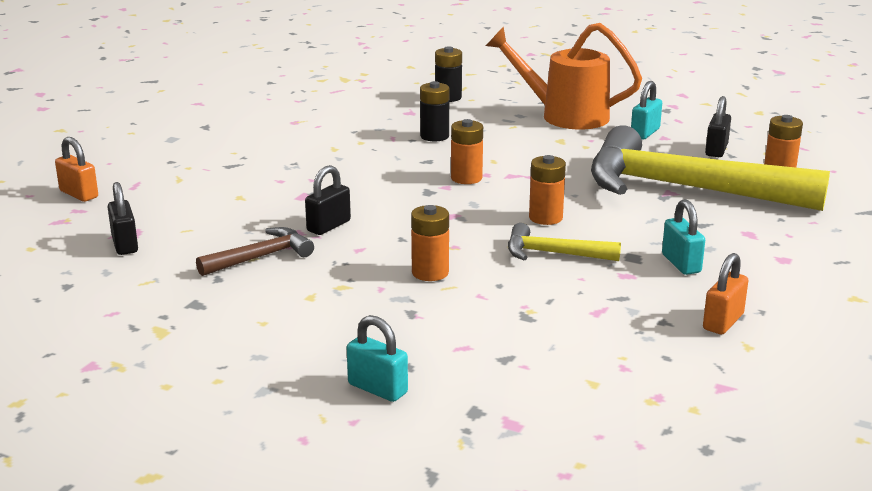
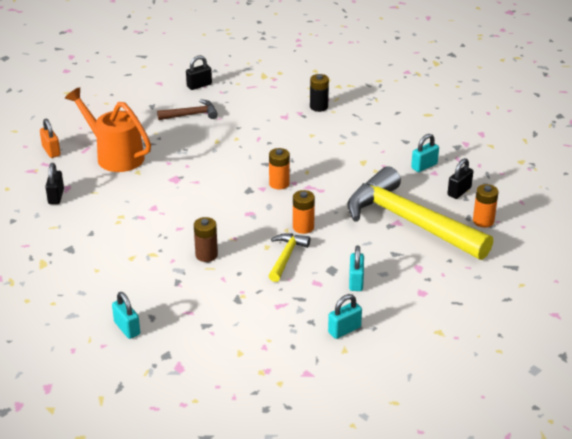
camera: 20 degrees right, 10 degrees up
brown hammer [196,227,314,276] -> brown hammer moved to [157,99,218,120]
black padlock [305,165,351,235] -> black padlock moved to [186,55,212,90]
orange battery [411,205,449,281] -> brown battery [194,217,218,262]
black battery [420,81,449,141] -> none
orange watering can [486,23,642,129] -> orange watering can moved to [65,87,151,172]
yellow hammer [508,223,621,261] -> yellow hammer turned 75 degrees clockwise [269,233,310,282]
orange padlock [703,253,748,334] -> turquoise padlock [328,294,362,339]

